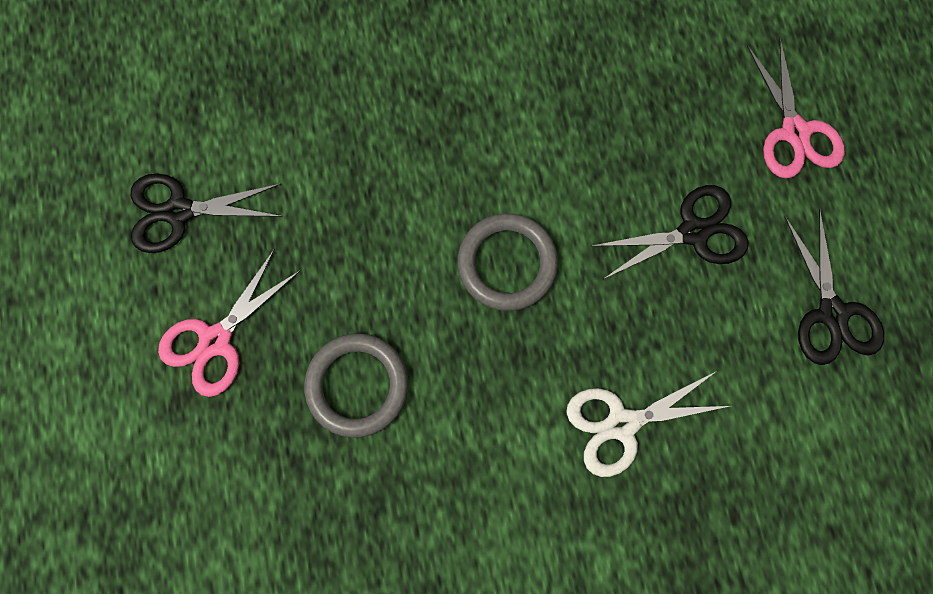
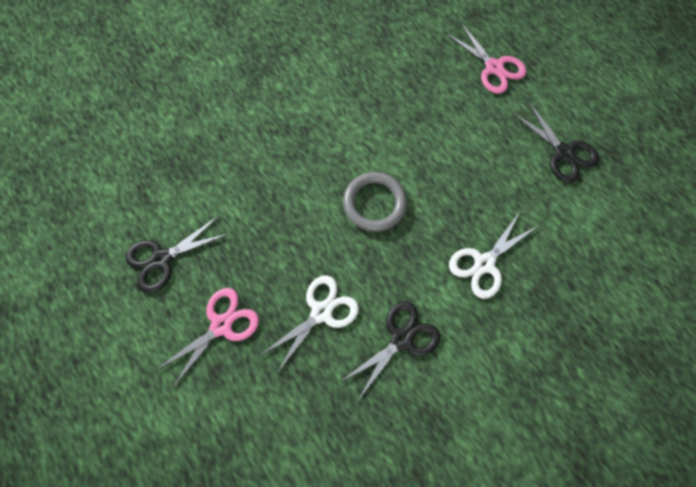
camera: 25 degrees left, 5 degrees down
pink scissors [158,249,301,397] -> pink scissors turned 150 degrees counterclockwise [156,288,259,387]
grey ring [304,333,408,438] -> white scissors [260,275,359,373]
black scissors [592,185,749,280] -> black scissors moved to [341,301,440,400]

